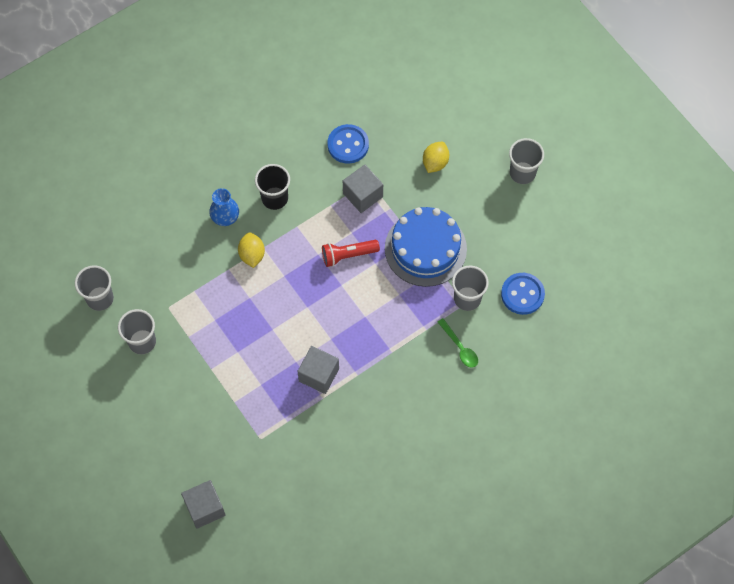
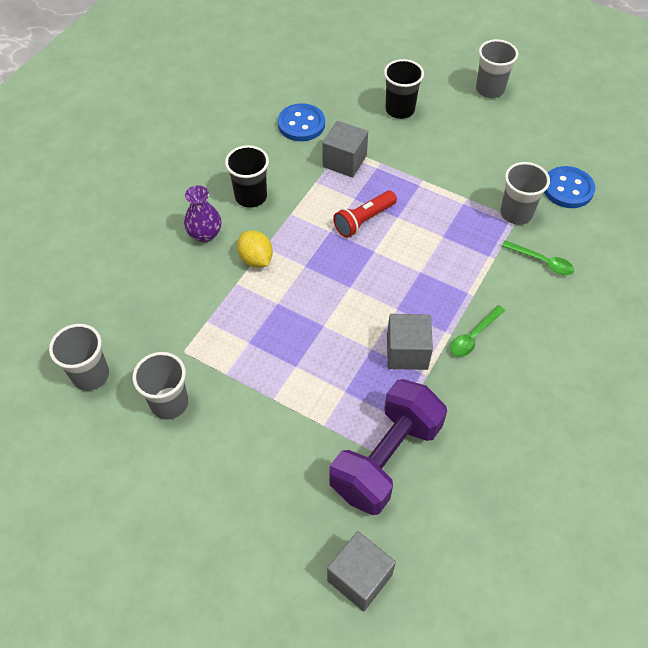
camera: 25 degrees left, 10 degrees down
blue vase [209,188,239,226] -> purple vase [184,185,222,242]
blue cake [385,207,467,287] -> none
yellow lemon [423,142,449,173] -> black cup [384,59,424,119]
none -> purple dumbbell [329,379,447,515]
none -> green spoon [450,305,505,357]

